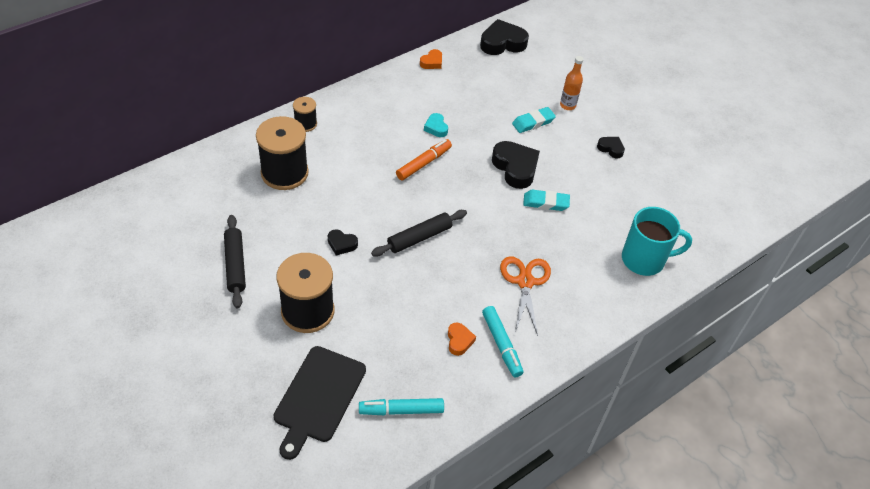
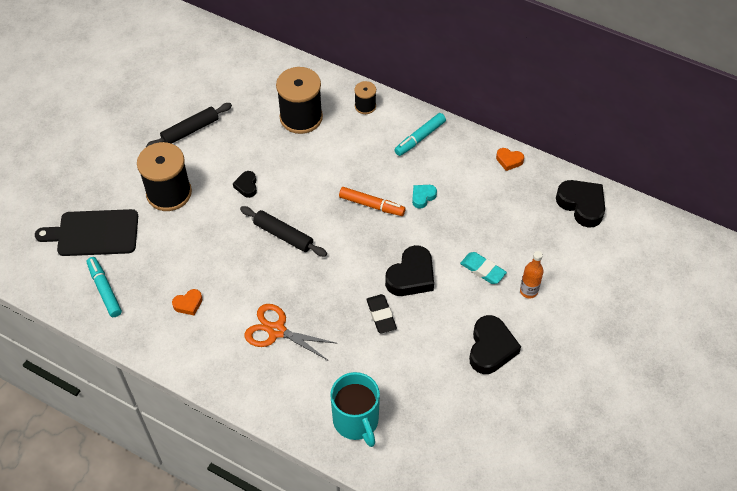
camera: 70 degrees right, 5 degrees up
turquoise marker [482,306,523,377] -> turquoise marker moved to [394,113,446,156]
orange scissors [500,256,551,336] -> orange scissors turned 135 degrees counterclockwise [245,304,338,361]
turquoise eraser [523,189,570,211] -> black eraser [366,294,397,333]
black heart [597,137,625,158] -> black heart [469,315,521,374], size x1.89

